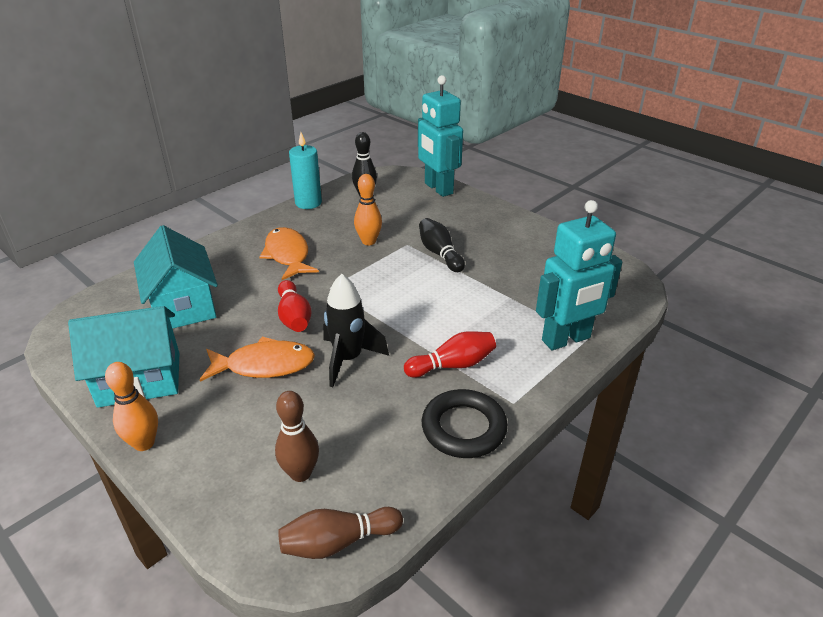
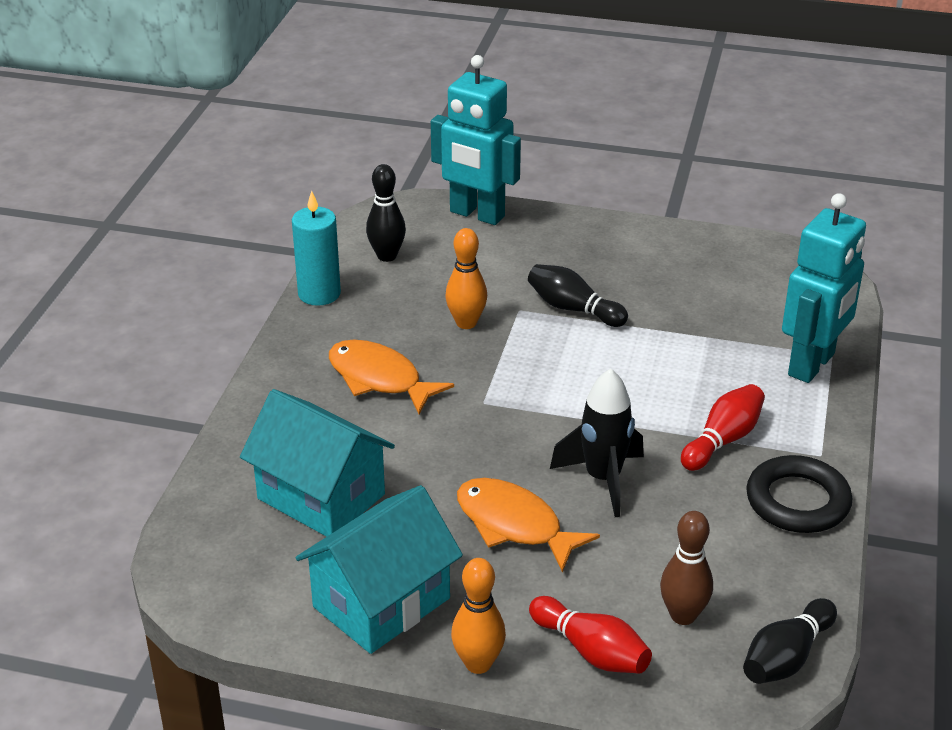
camera: 30 degrees left, 0 degrees up
orange fish [200,336,315,382] -> orange fish turned 105 degrees counterclockwise [457,478,600,572]
red bowling pin [278,280,311,332] -> red bowling pin moved to [529,596,652,674]
brown bowling pin [278,507,403,559] -> black bowling pin [743,598,837,684]

